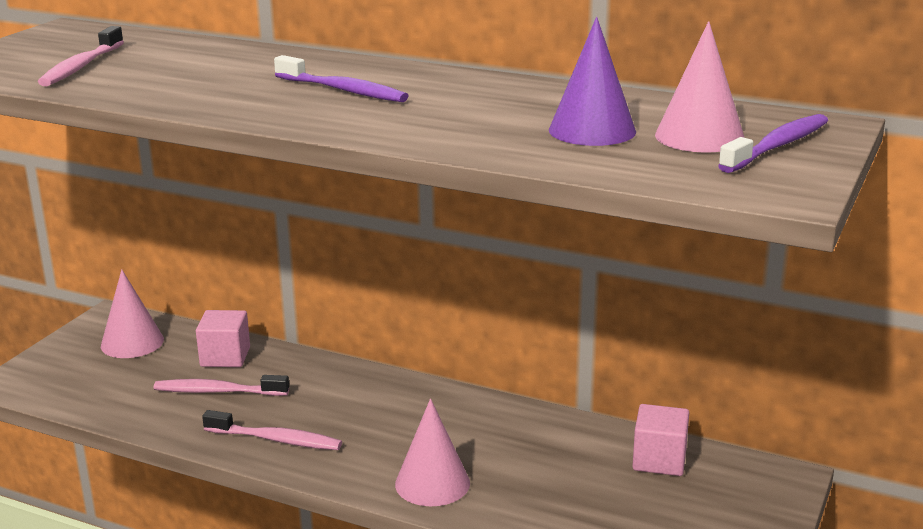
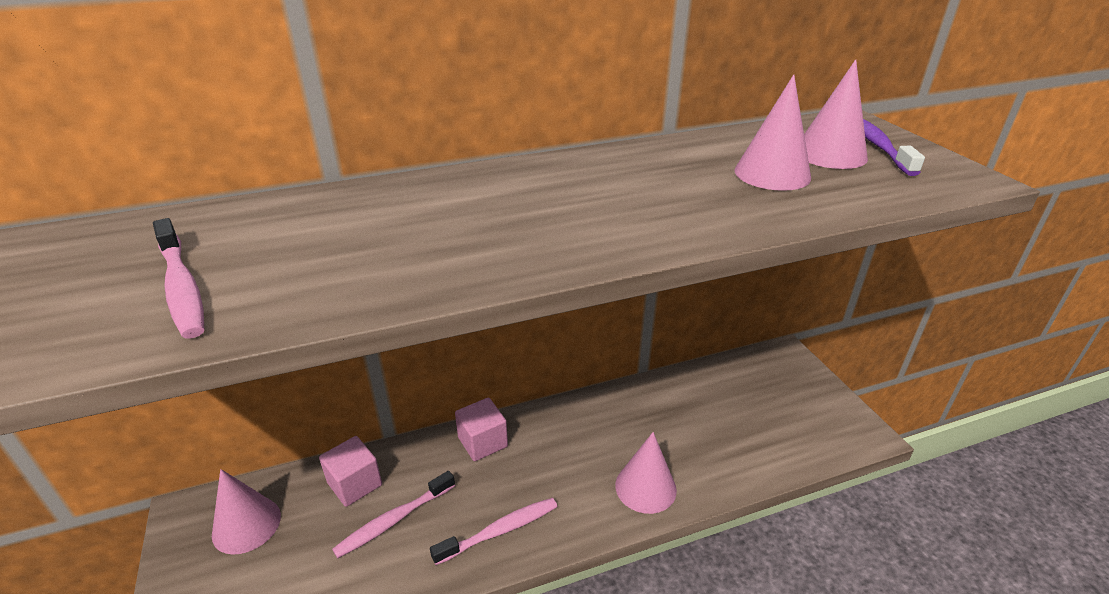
camera: 45 degrees left, 10 degrees up
purple toothbrush [274,55,409,102] -> none
purple cone [549,17,636,146] -> pink cone [734,74,811,191]
pink cube [632,404,689,476] -> pink cube moved to [455,398,508,461]

